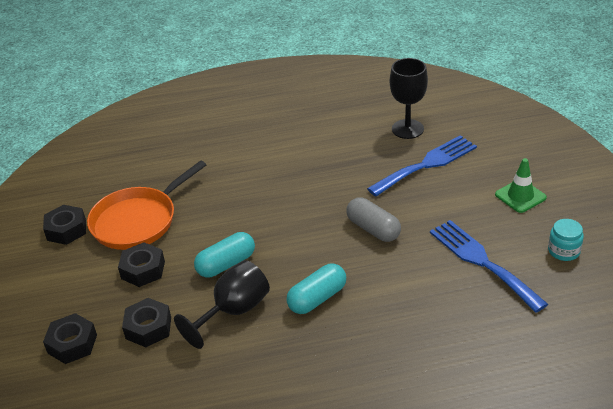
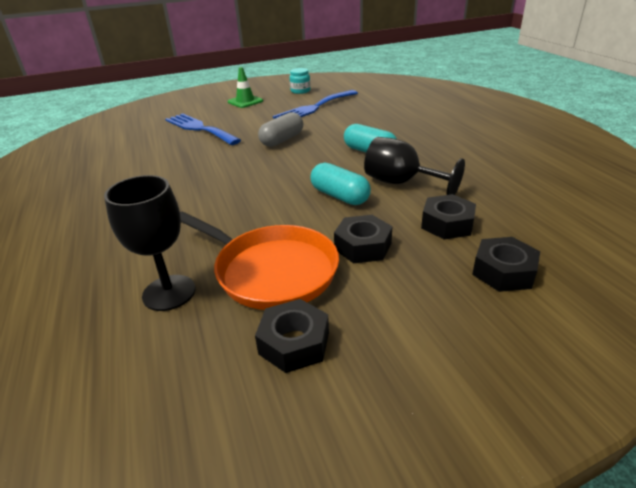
camera: 100 degrees left, 5 degrees down
black goblet [390,58,428,139] -> black goblet moved to [104,175,195,311]

